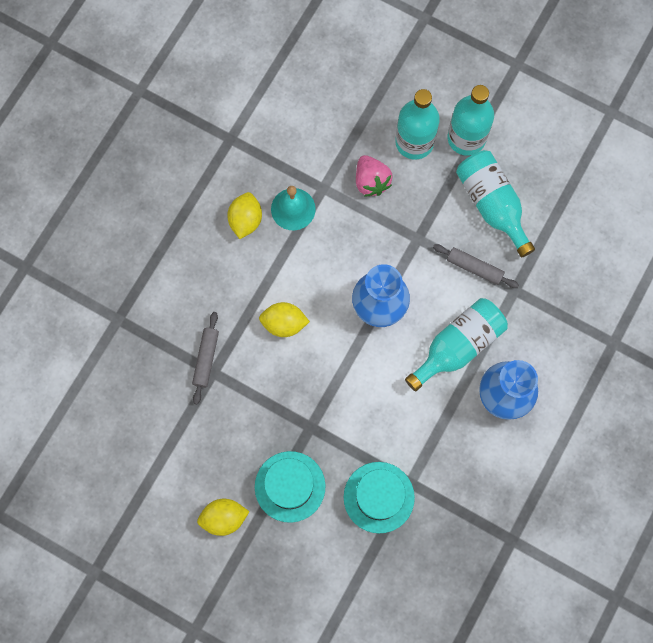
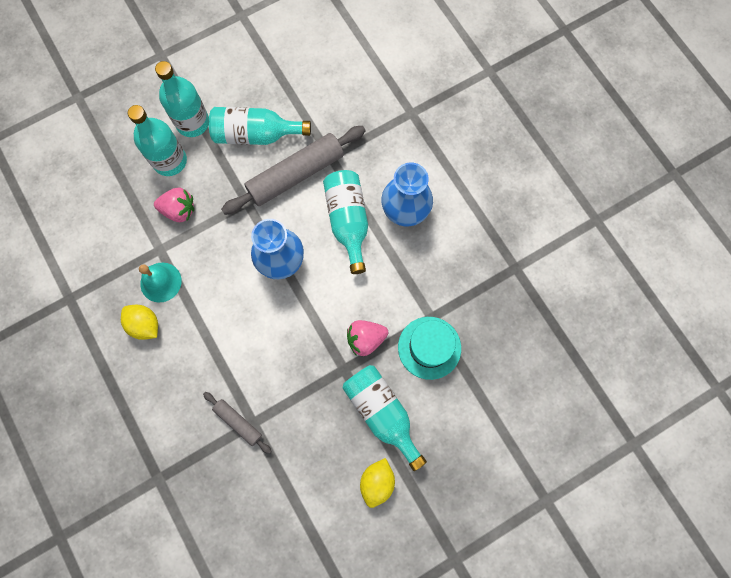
camera: 60 degrees left, 0 degrees up
turquoise hat [255,451,325,523] -> turquoise bottle [343,365,427,471]
yellow lemon [259,302,310,337] -> none
grey rolling pin [433,244,519,288] -> grey rolling pin [221,126,366,215], size x1.99
none -> pink strawberry [347,320,388,356]

